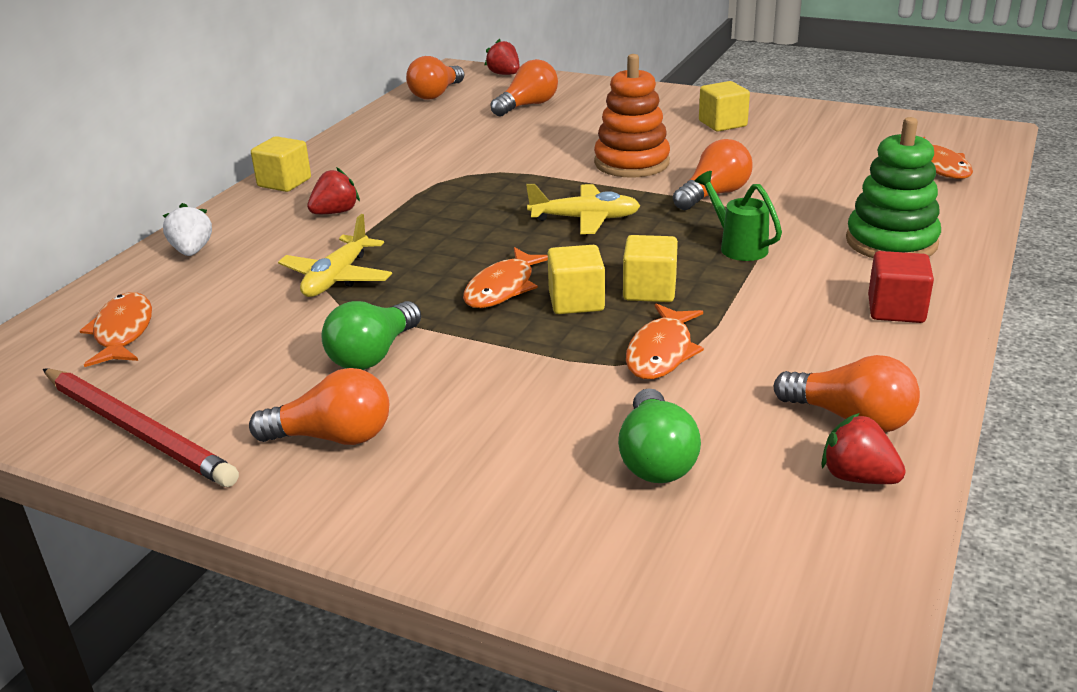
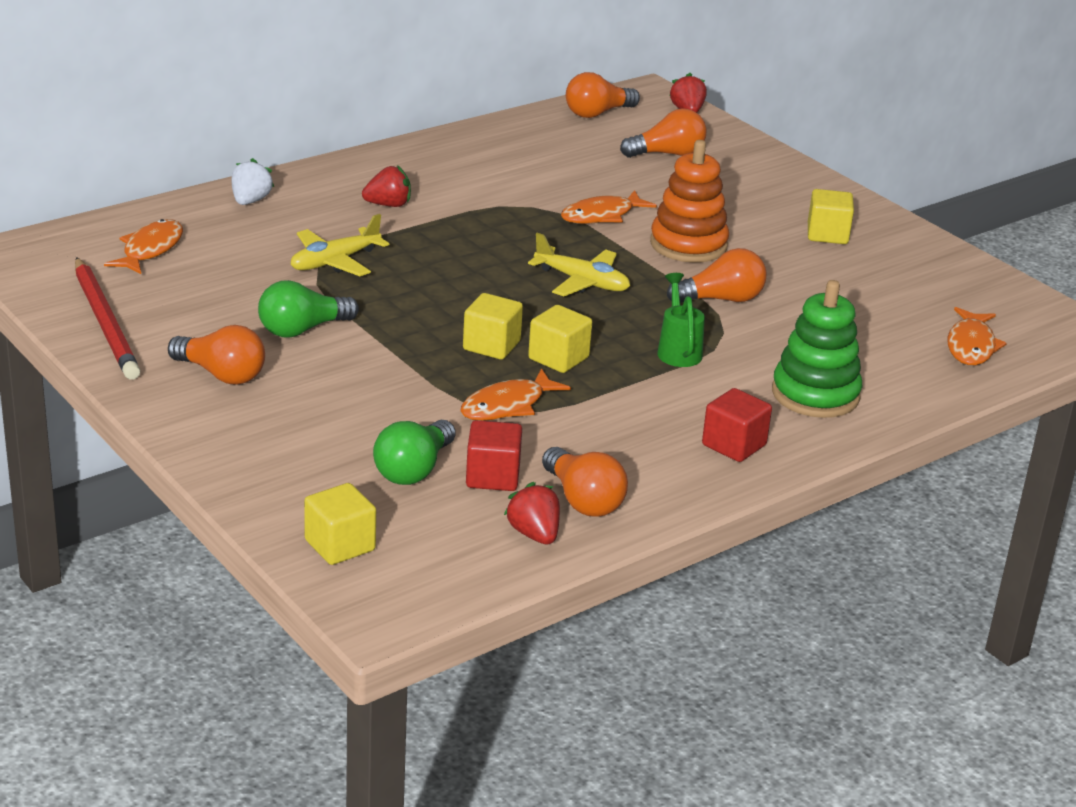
camera: 25 degrees right, 0 degrees up
yellow cube [251,136,311,192] -> yellow cube moved to [304,483,376,565]
orange fish [463,247,548,308] -> orange fish moved to [561,190,657,224]
none -> red cube [466,420,522,491]

